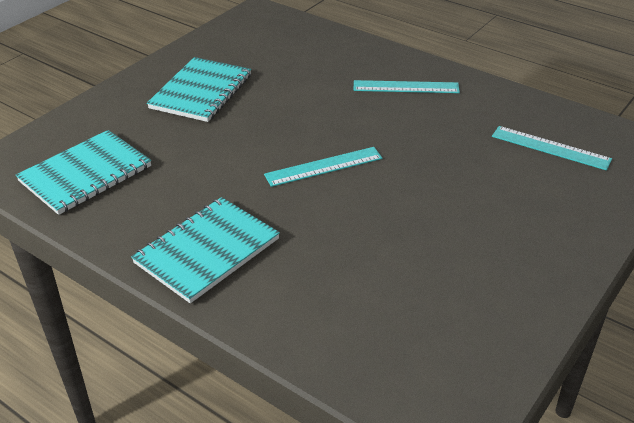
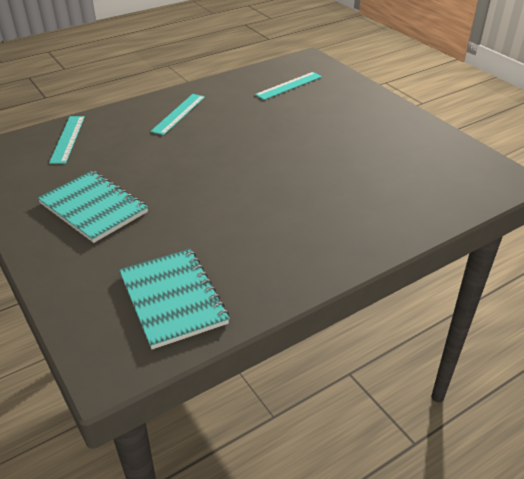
camera: 70 degrees left, 0 degrees up
turquoise notebook [131,197,280,303] -> none
turquoise ruler [264,147,383,187] -> turquoise ruler moved to [49,116,85,164]

